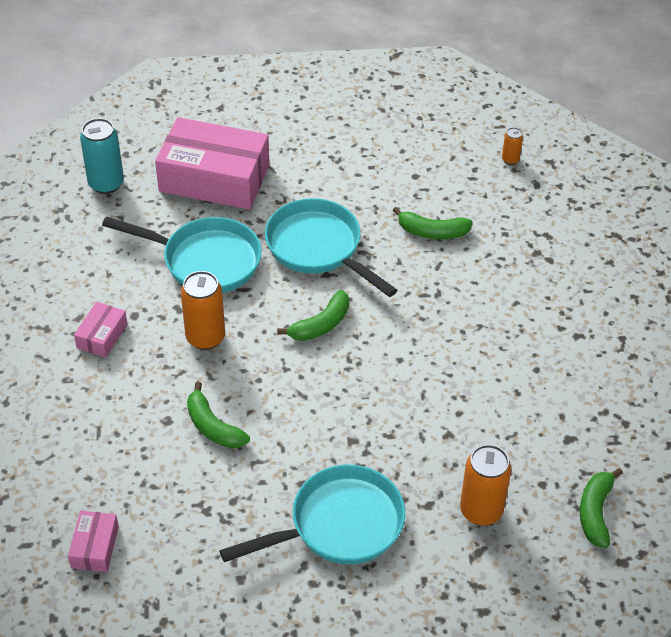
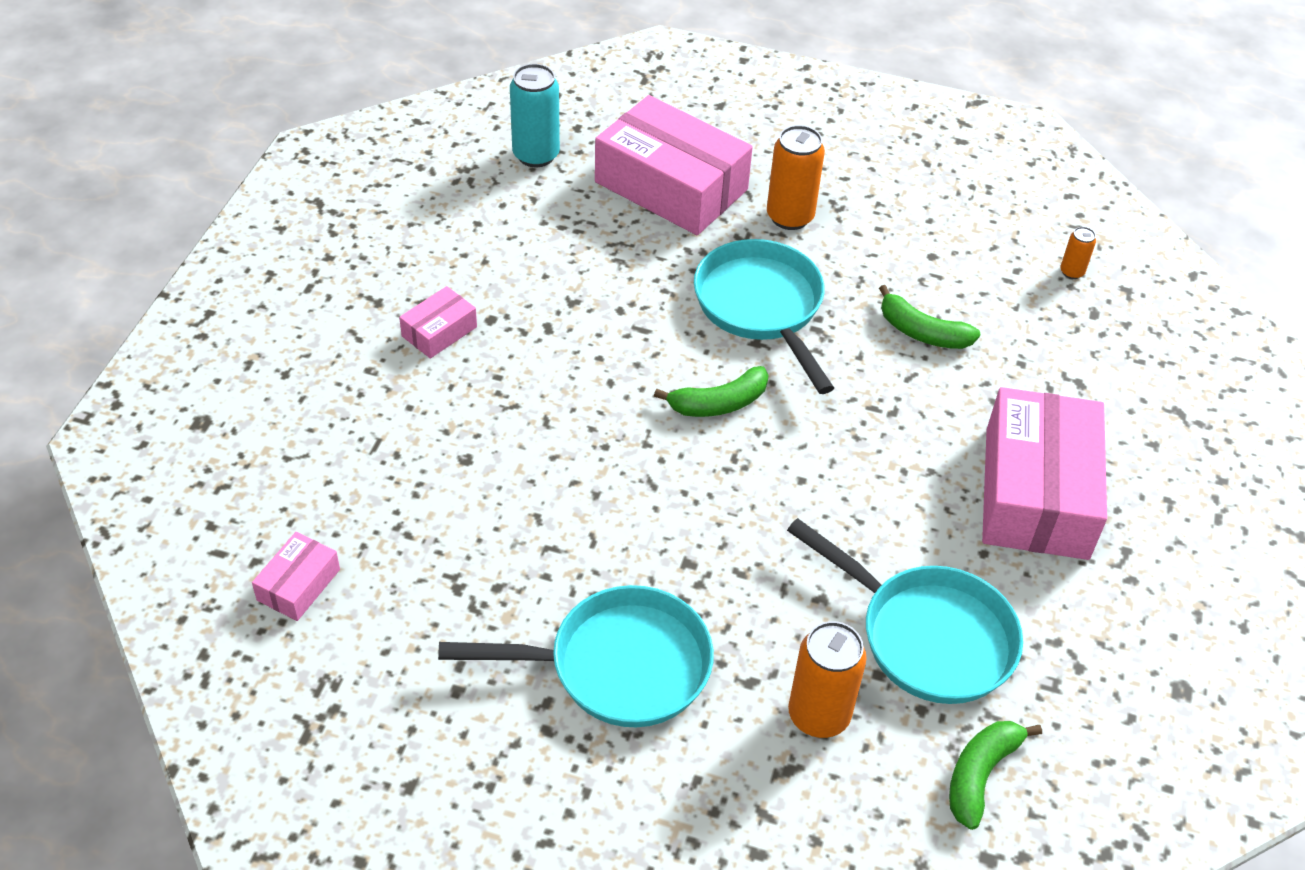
camera: 20 degrees right, 0 degrees up
turquoise pan [102,216,262,293] -> turquoise pan moved to [787,518,1023,704]
orange can [181,271,225,350] -> orange can moved to [767,125,825,230]
green banana [187,382,250,448] -> none
none -> pink box [982,387,1107,560]

